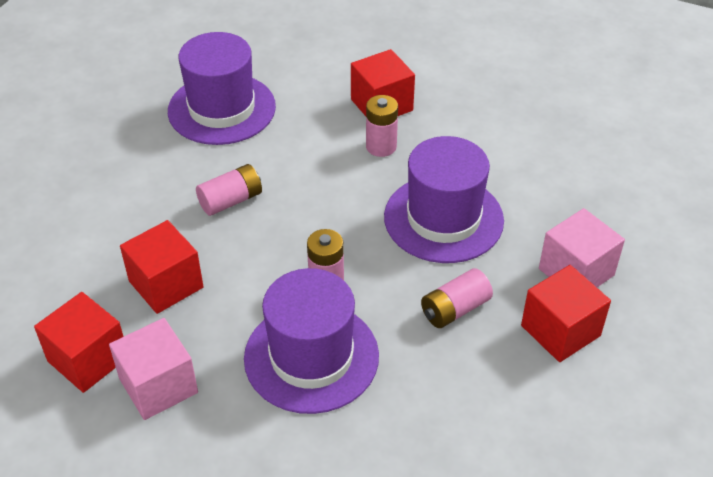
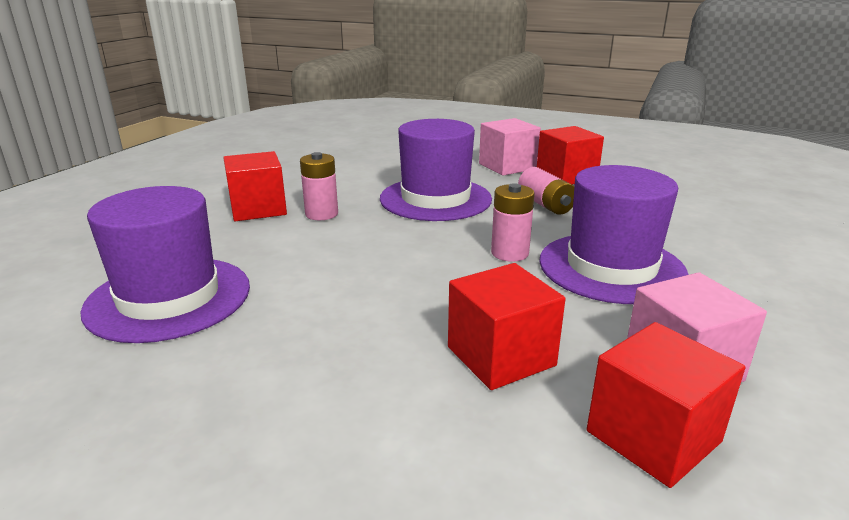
camera: 80 degrees left, 20 degrees down
pink battery [196,164,262,216] -> none

